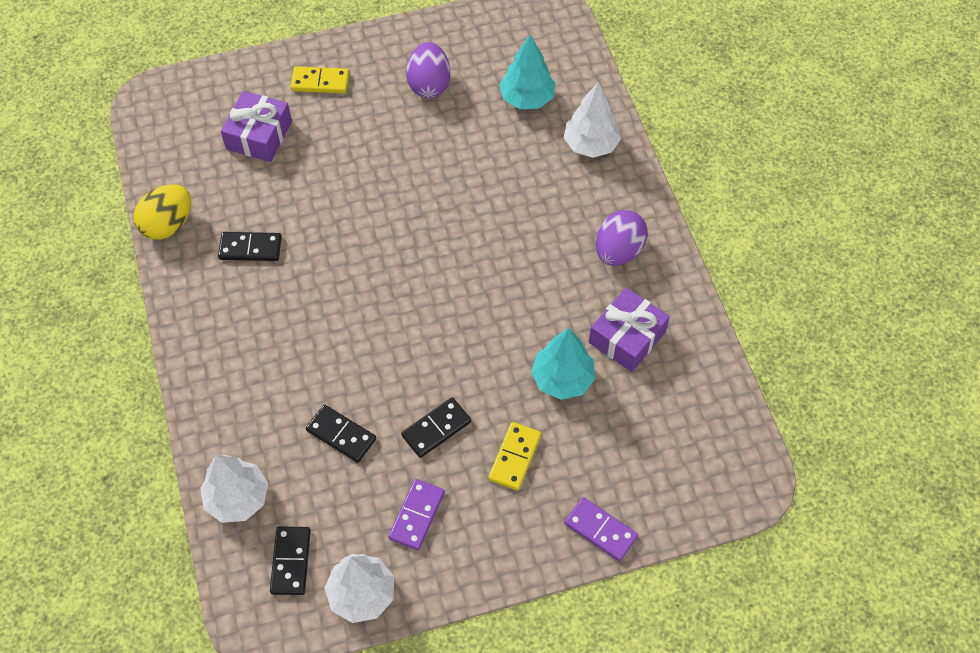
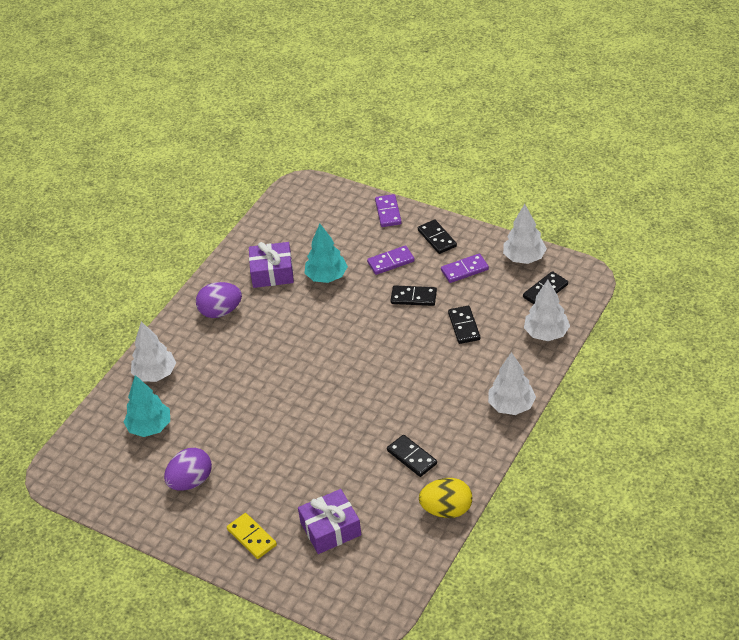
camera: 130 degrees left, 15 degrees down
yellow domino [488,422,541,491] -> purple domino [367,246,415,275]
none -> black domino [418,219,457,254]
none -> white tree [488,352,536,415]

